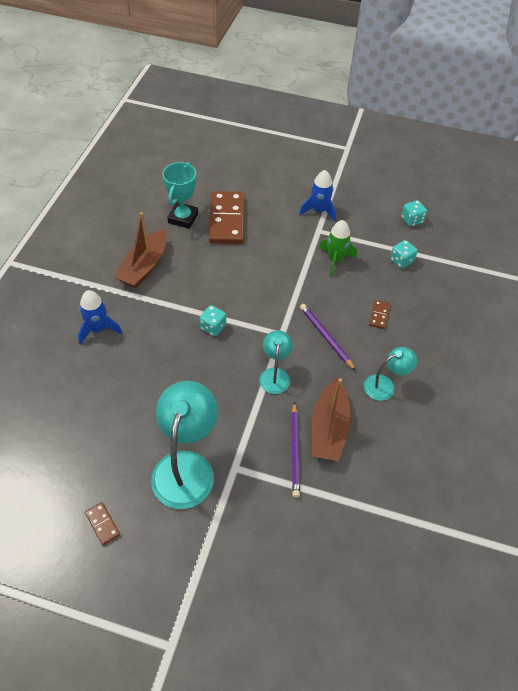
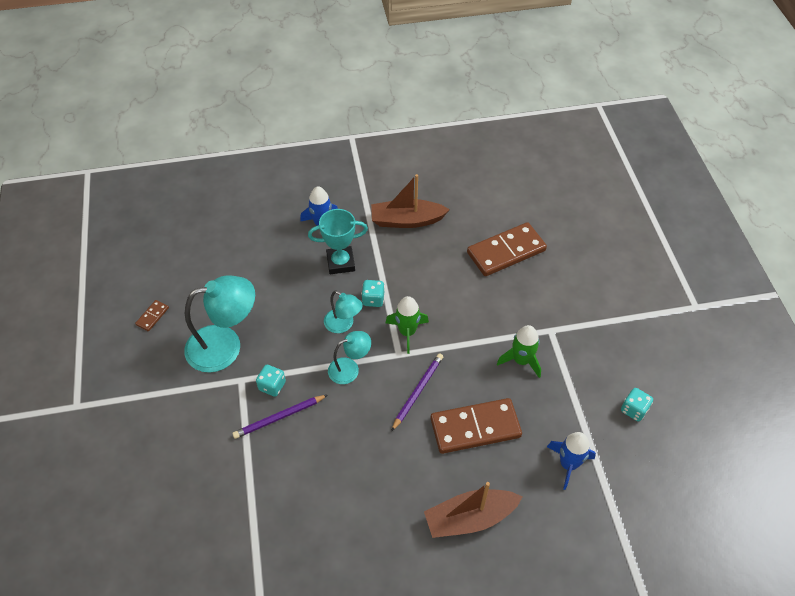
camera: 65 degrees right, 0 degrees up
turquoise trophy [162,162,198,229] -> turquoise trophy moved to [308,209,368,274]
blue rocket [299,170,336,222] -> blue rocket moved to [547,432,596,490]
brown boat [311,378,351,461] -> brown boat moved to [424,482,523,538]
turquoise lamp [364,347,417,401] -> turquoise lamp moved to [324,290,363,333]
brown domino [369,300,390,329] -> brown domino [431,398,522,454], size x2.32
turquoise dice [390,240,418,269] -> turquoise dice moved to [256,365,286,397]
none -> green rocket [386,296,429,354]

